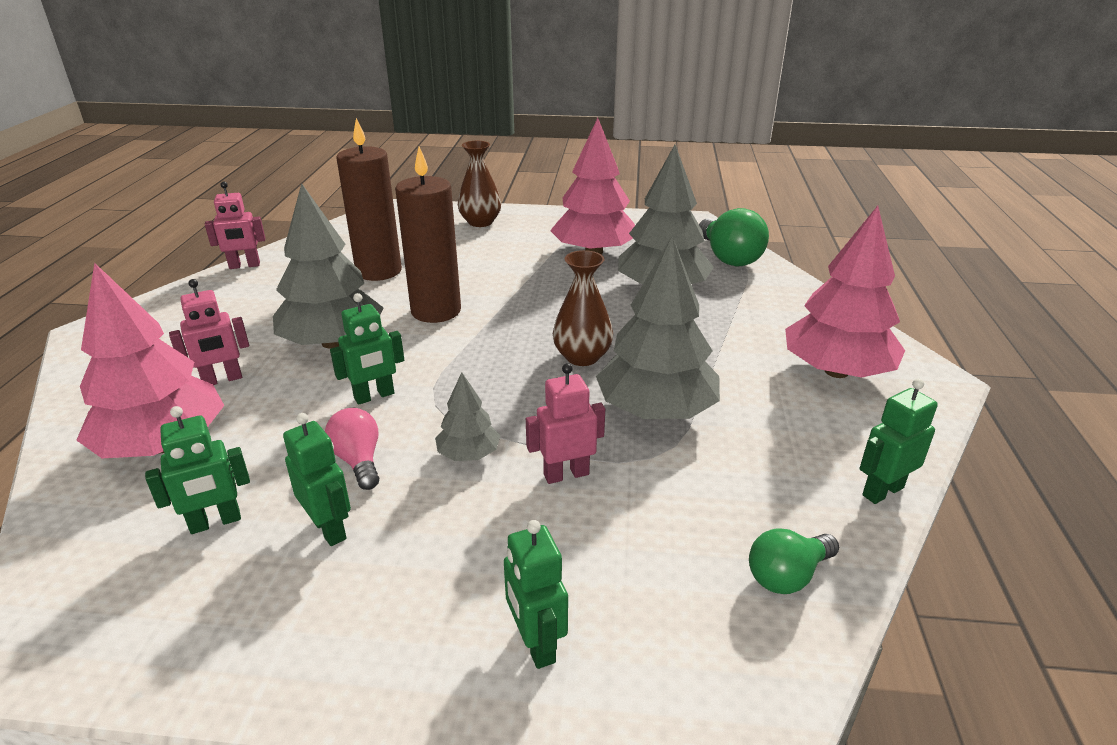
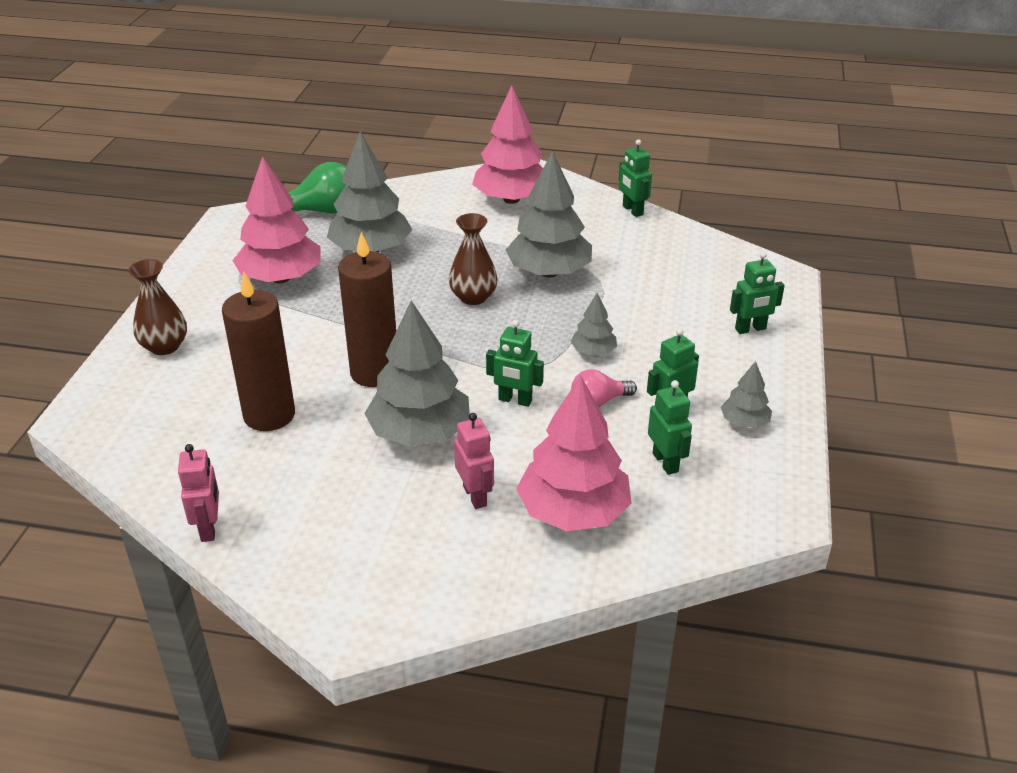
camera: 85 degrees left, 5 degrees up
green robot [330,293,404,405] -> green robot turned 135 degrees clockwise [486,320,544,407]
pink robot [526,363,605,484] -> none
green light bulb [749,528,839,594] -> none
none -> grey tree [721,361,772,428]

